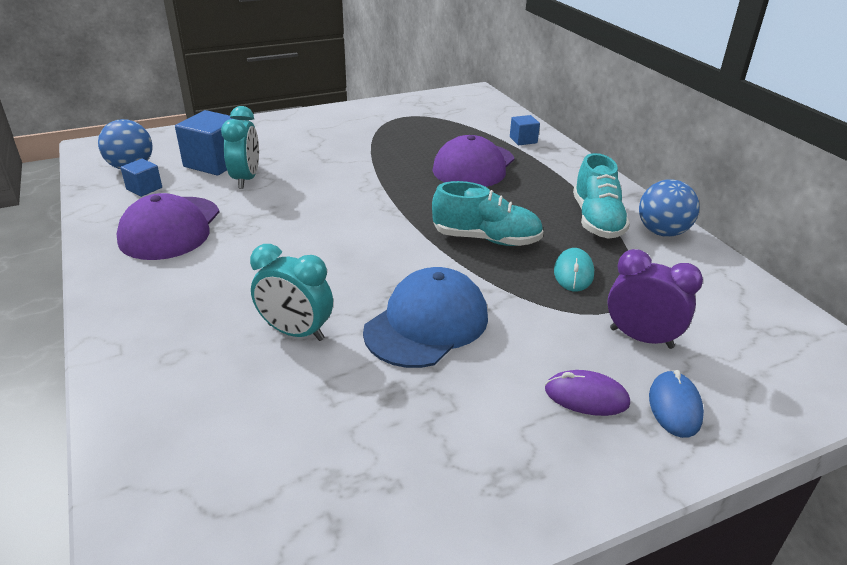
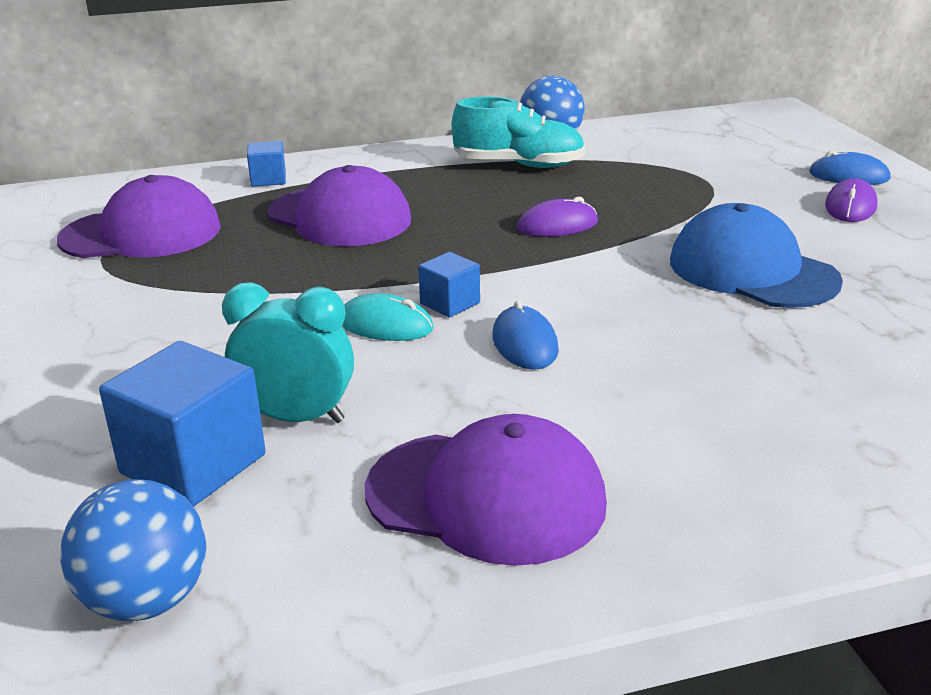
camera: 80 degrees left, 5 degrees down
blue cube [121,159,162,197] -> blue cube moved to [418,252,480,317]
turquoise clock [250,244,333,341] -> none
turquoise shoe [432,181,544,246] -> purple mouse [517,197,598,237]
turquoise mouse [554,248,594,291] -> turquoise mouse moved to [342,293,434,341]
purple clock [607,249,703,349] -> none
none -> purple cap [57,175,221,258]
none -> blue mouse [493,300,559,369]

